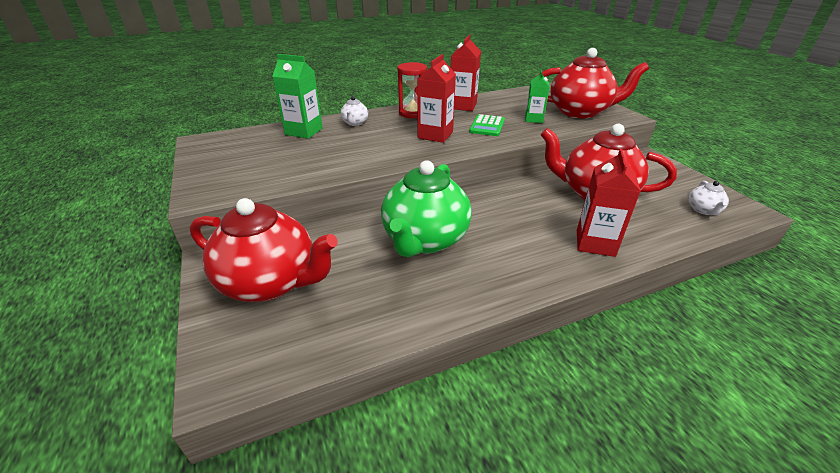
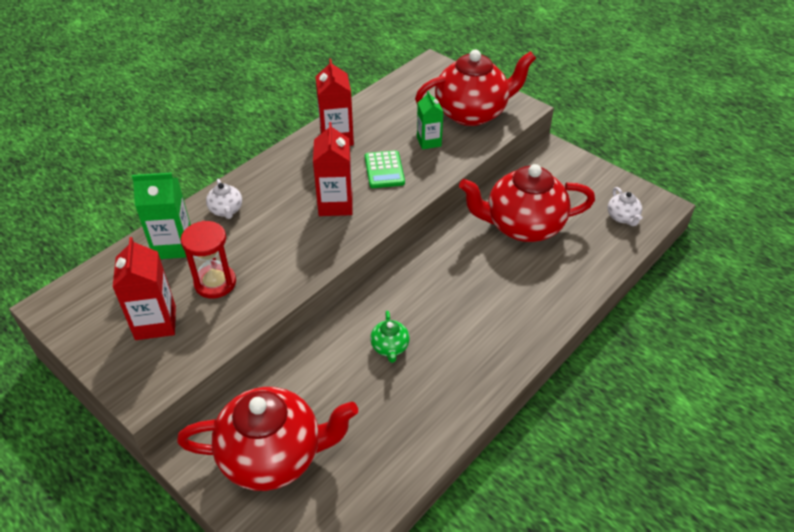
camera: 25 degrees left, 10 degrees up
green teapot [381,160,472,257] -> green teapot [370,311,409,363], size x0.42
red hourglass [397,62,427,118] -> red hourglass moved to [181,221,236,298]
red carton [577,149,641,257] -> red carton moved to [113,237,176,340]

